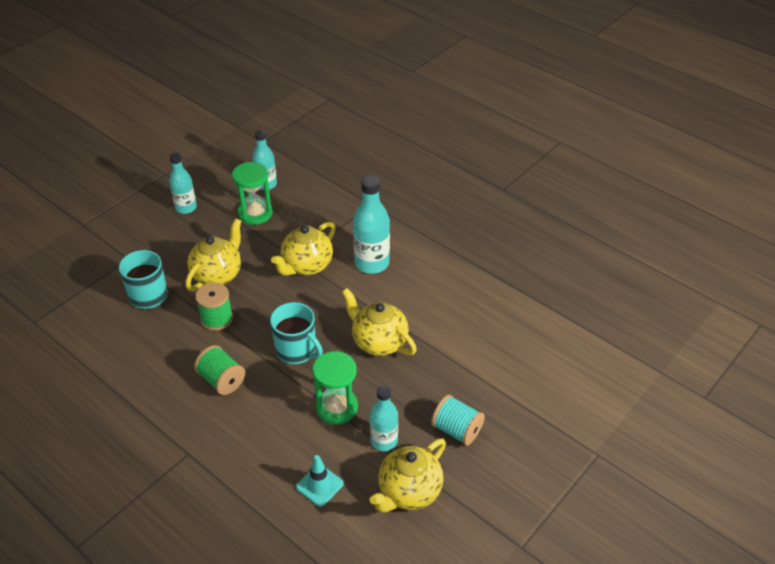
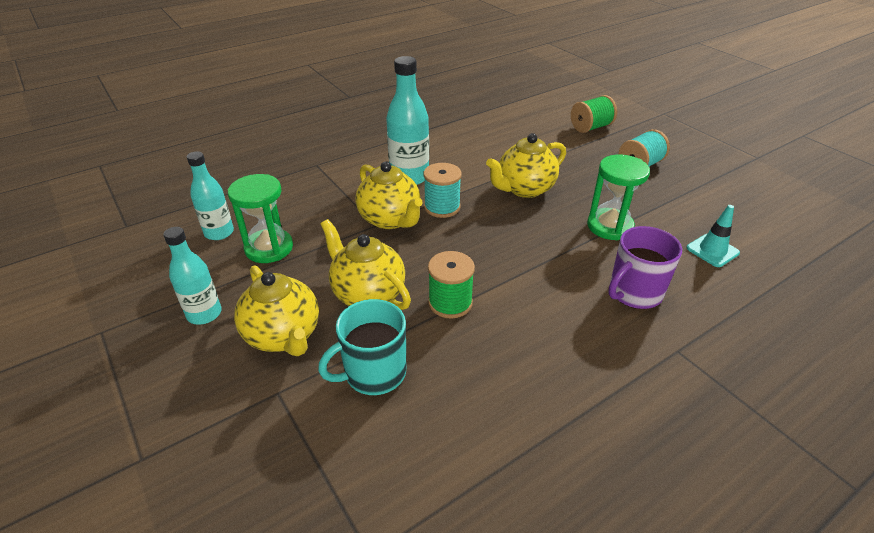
camera: 75 degrees left, 5 degrees down
green spool [194,345,245,395] -> green spool moved to [571,95,617,133]
turquoise mug [270,302,323,364] -> none
turquoise bottle [370,385,398,451] -> none
yellow teapot [370,439,446,512] -> yellow teapot moved to [234,265,319,356]
none -> turquoise spool [424,163,462,218]
none -> purple mug [608,226,682,309]

